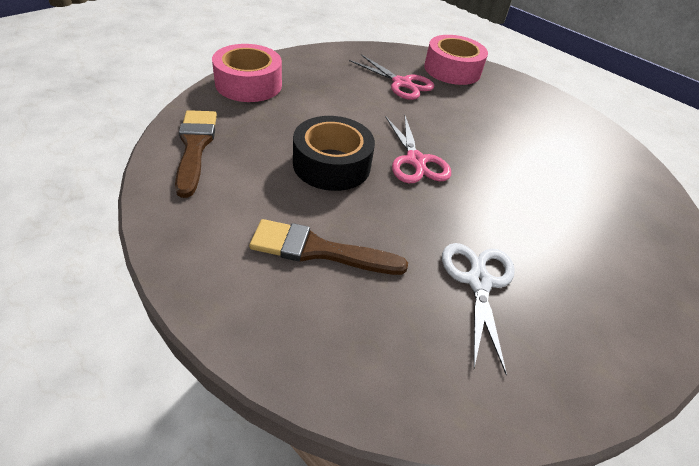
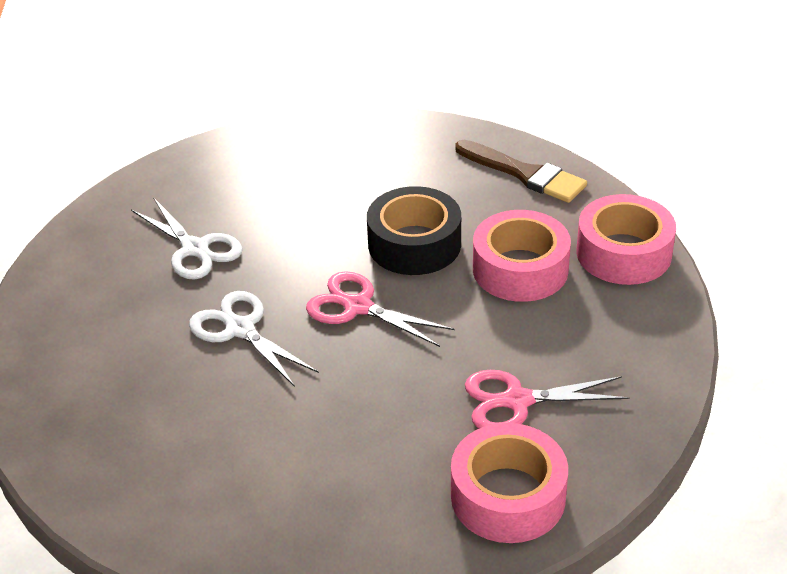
camera: 140 degrees right, 5 degrees down
brown brush [249,219,408,275] -> none
none -> white scissors [189,291,319,387]
none -> pink tape [473,210,571,302]

